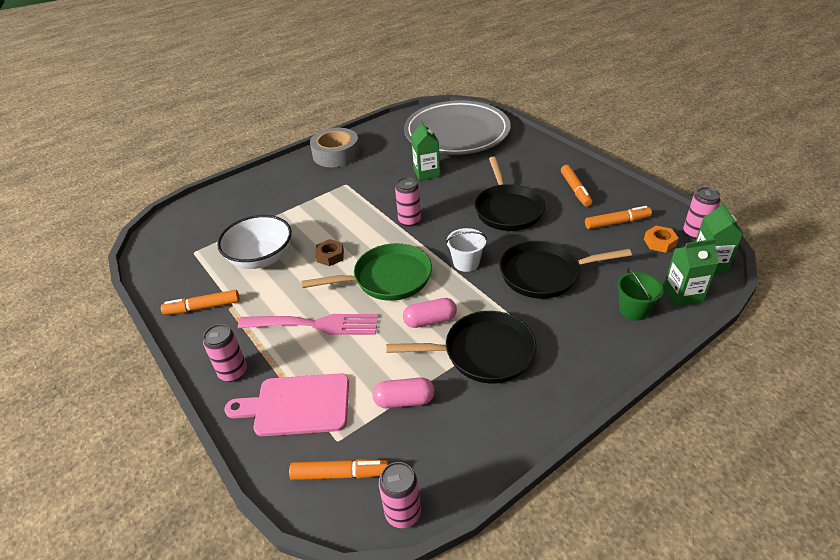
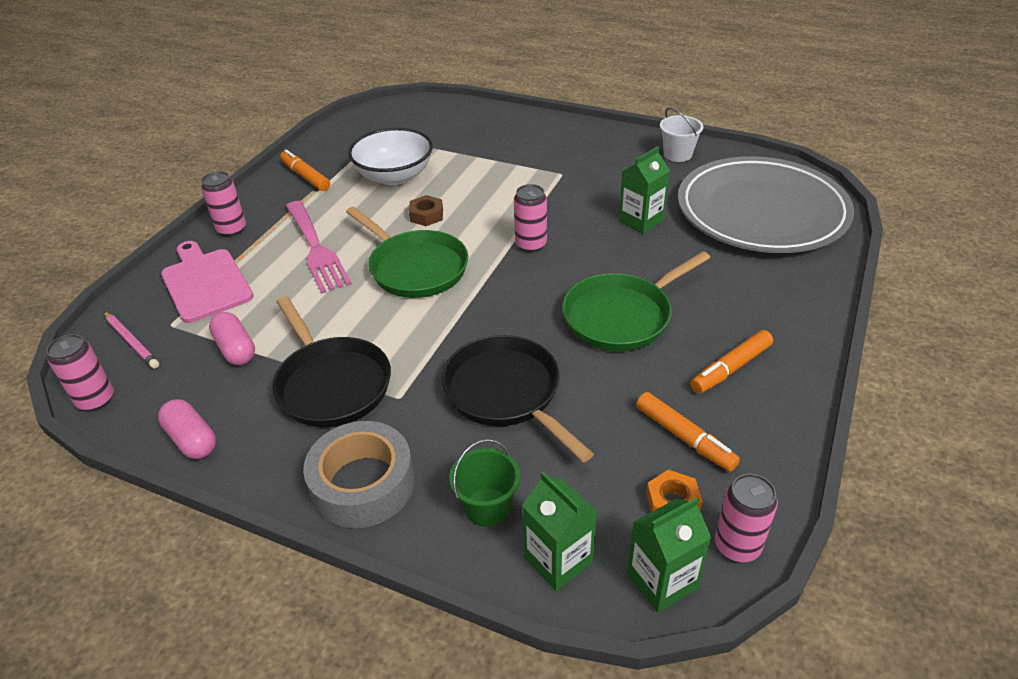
camera: 60 degrees right, 0 degrees up
orange marker [289,459,389,480] -> pink pencil [104,312,159,369]
grey tape [310,128,360,167] -> grey tape moved to [303,421,415,528]
pink capsule [403,298,457,328] -> pink capsule moved to [158,399,216,459]
white bucket [446,228,487,272] -> white bucket moved to [660,108,704,162]
black pan [474,157,545,231] -> green pan [562,251,710,351]

